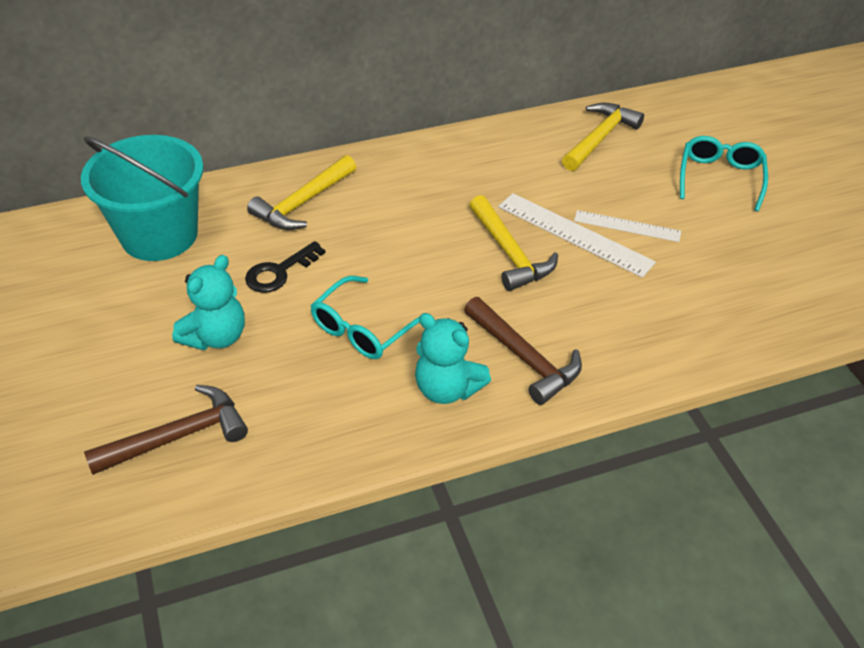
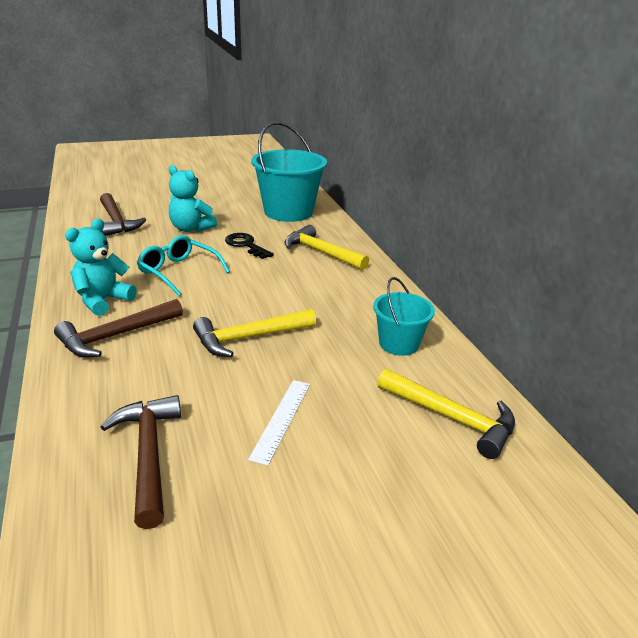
camera: 90 degrees right, 15 degrees down
white ruler [498,193,656,278] -> none
turquoise glasses [680,136,768,211] -> none
none -> brown hammer [100,395,181,529]
none -> turquoise bucket [373,277,435,356]

